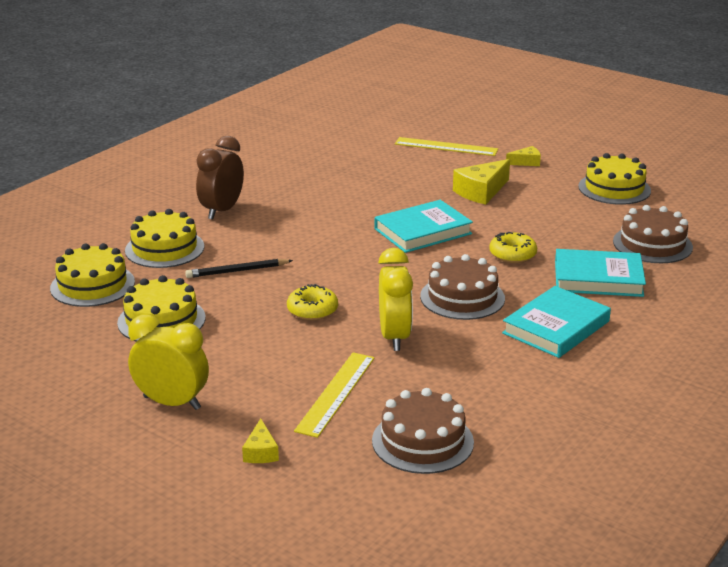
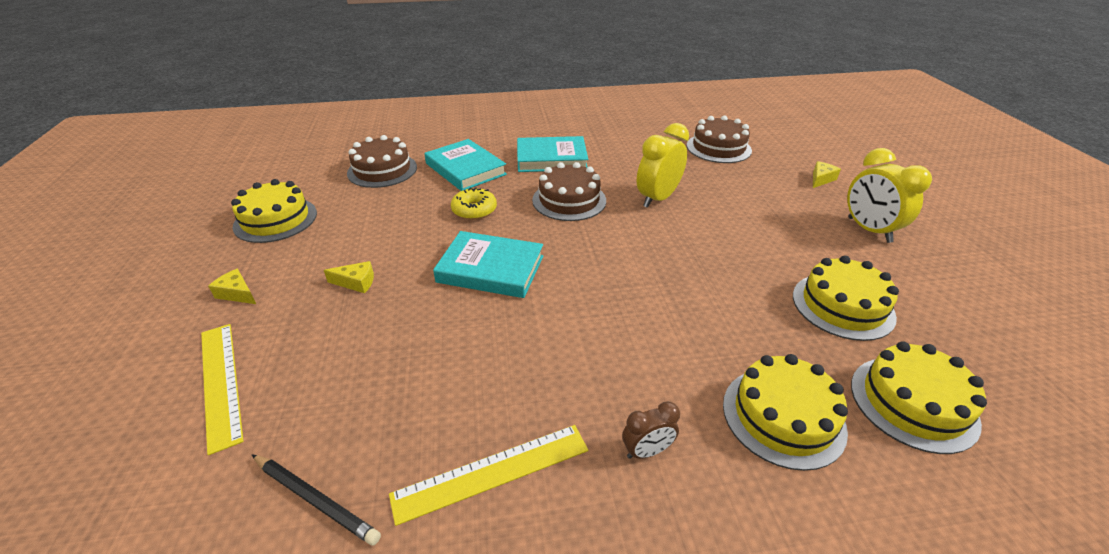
camera: 135 degrees left, 10 degrees up
black pencil [185,259,293,278] -> black pencil moved to [252,454,381,546]
brown clock [196,136,244,220] -> brown clock [622,401,680,459], size x0.54
yellow donut [287,284,338,320] -> none
yellow ruler [294,352,375,438] -> yellow ruler moved to [389,425,588,526]
yellow cheese [453,159,510,205] -> yellow cheese [324,261,374,293], size x0.55

